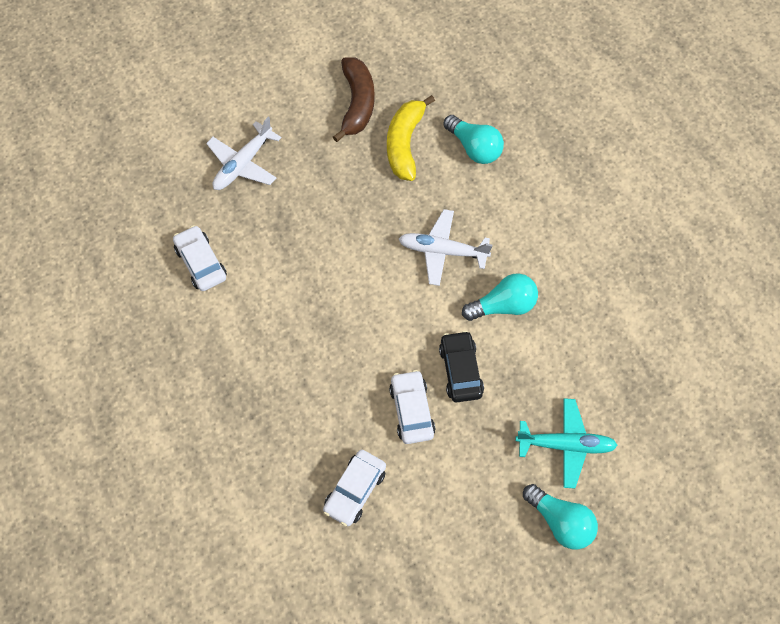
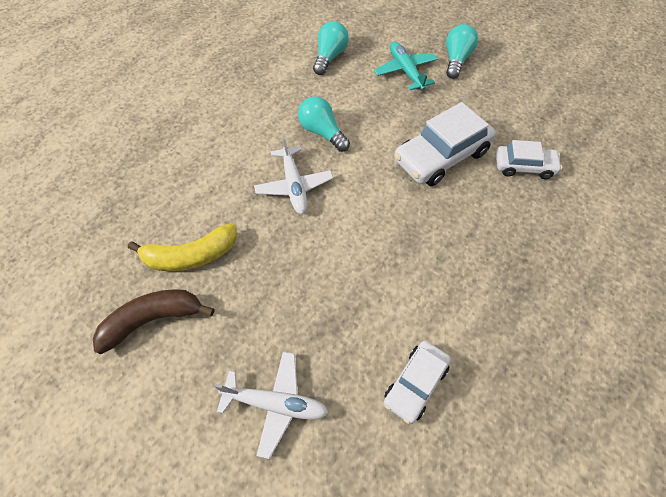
camera: 115 degrees left, 5 degrees down
white car [389,370,436,444] -> white car [394,102,496,186], size x1.67
black car [439,331,484,402] -> none
turquoise light bulb [444,115,504,164] -> turquoise light bulb moved to [313,21,349,75]

